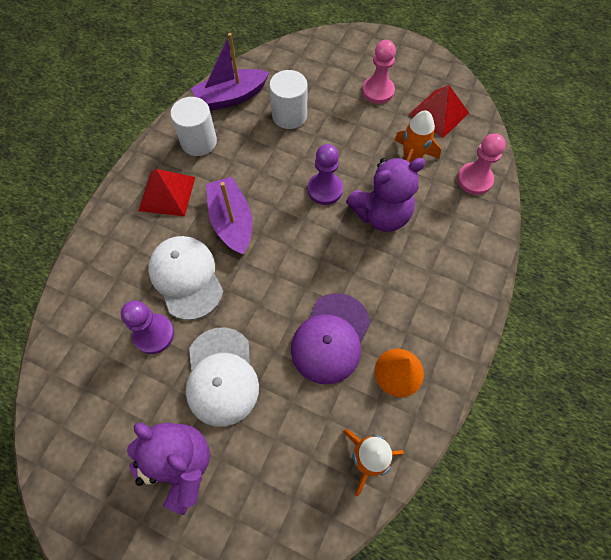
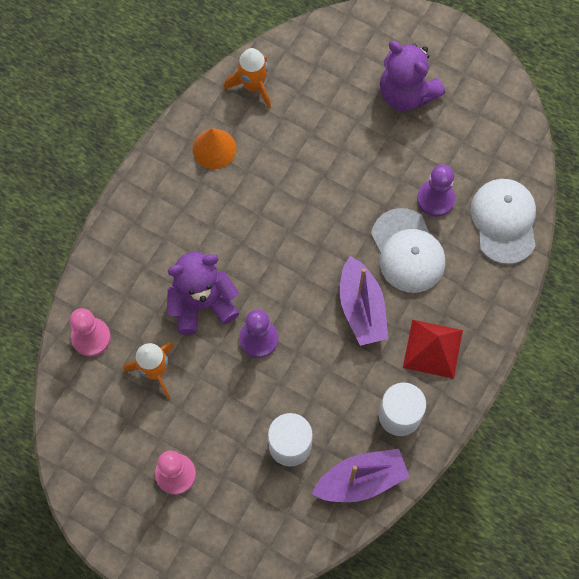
camera: 175 degrees left, 5 degrees up
white cap [186,328,259,427] -> white cap moved to [471,179,536,264]
purple cap [291,293,370,384] -> none
red pyramid [409,85,469,138] -> none

